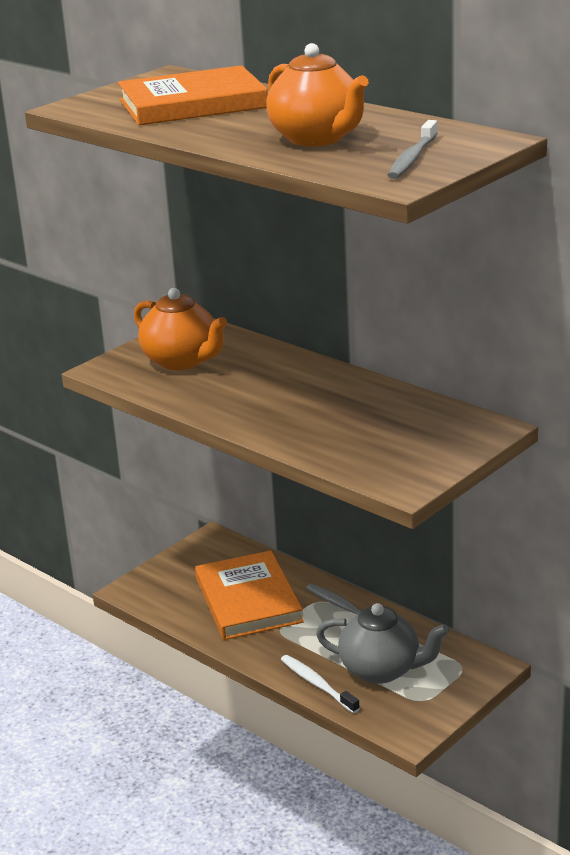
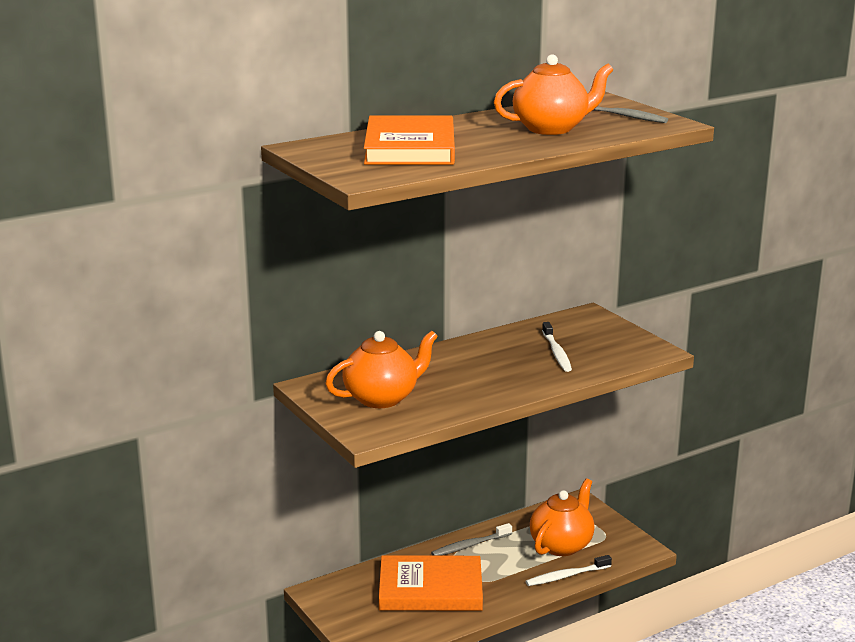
camera: 75 degrees left, 5 degrees down
grey teapot [316,603,449,684] -> orange teapot [530,478,595,556]
none -> white toothbrush [542,322,572,372]

